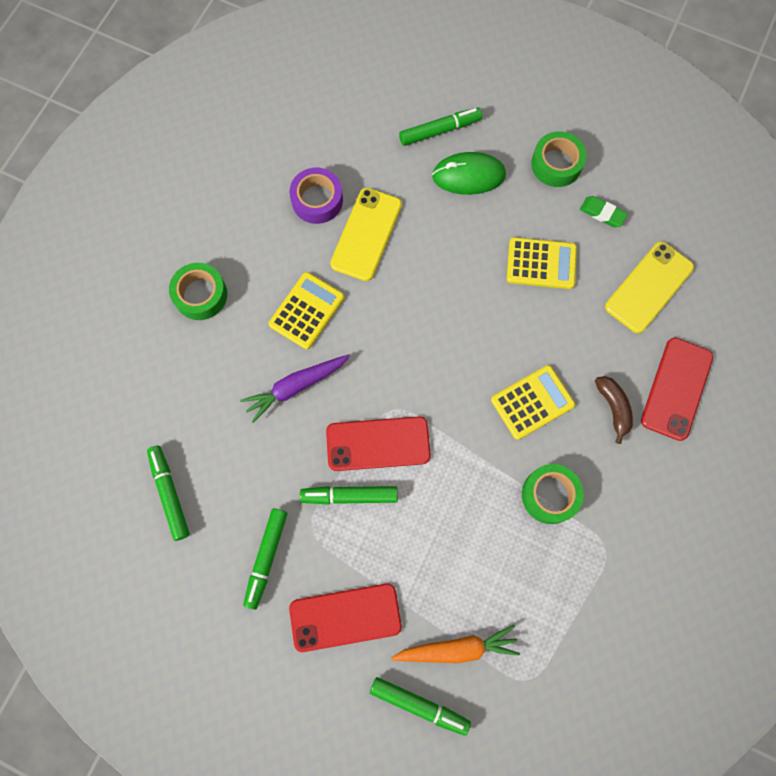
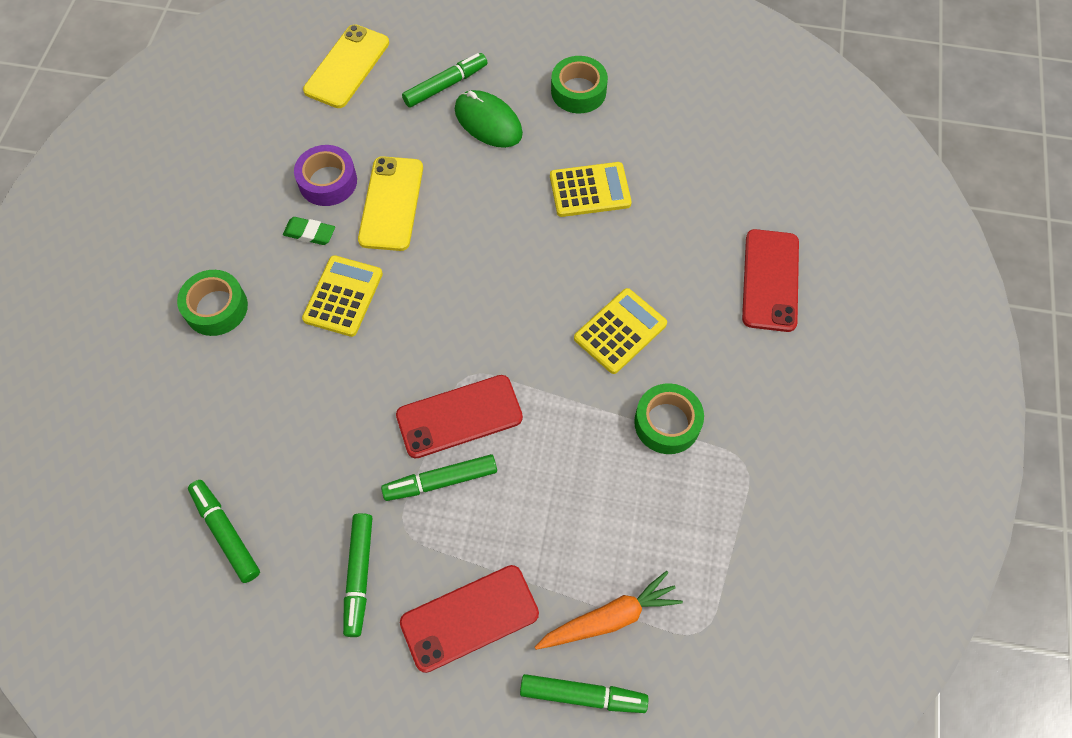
camera: 15 degrees left, 10 degrees down
purple carrot [240,354,350,423] -> none
green mouse [432,152,506,195] -> green mouse turned 60 degrees clockwise [455,90,523,148]
green eraser [580,196,628,227] -> green eraser moved to [283,217,335,245]
brown banana [595,376,633,444] -> none
yellow phone [605,241,694,333] -> yellow phone moved to [303,24,389,108]

